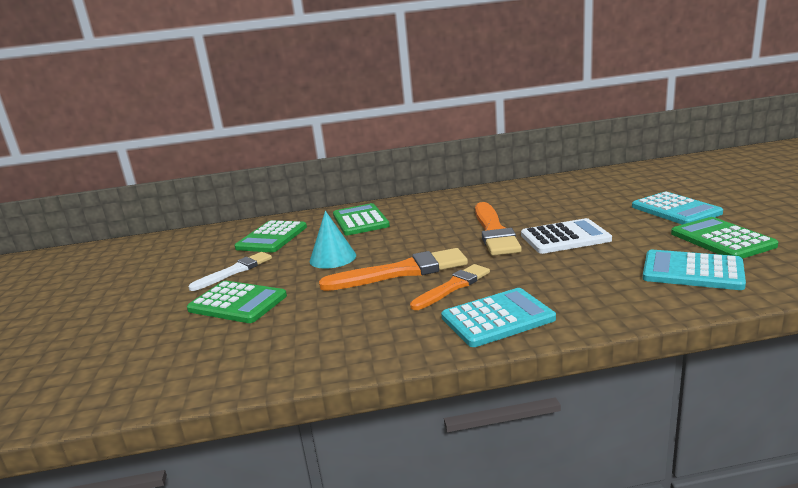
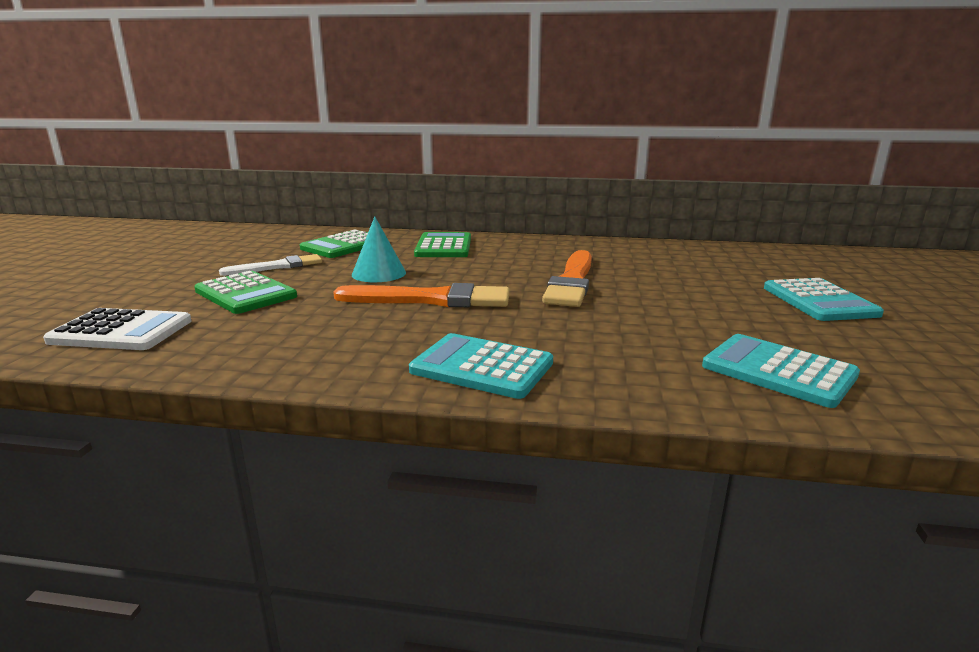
camera: 15 degrees right, 0 degrees up
orange brush [410,264,490,310] -> none
turquoise calculator [441,288,556,347] -> turquoise calculator turned 150 degrees counterclockwise [409,333,553,399]
white calculator [521,218,612,254] -> white calculator moved to [43,308,191,350]
green calculator [671,217,778,259] -> none

